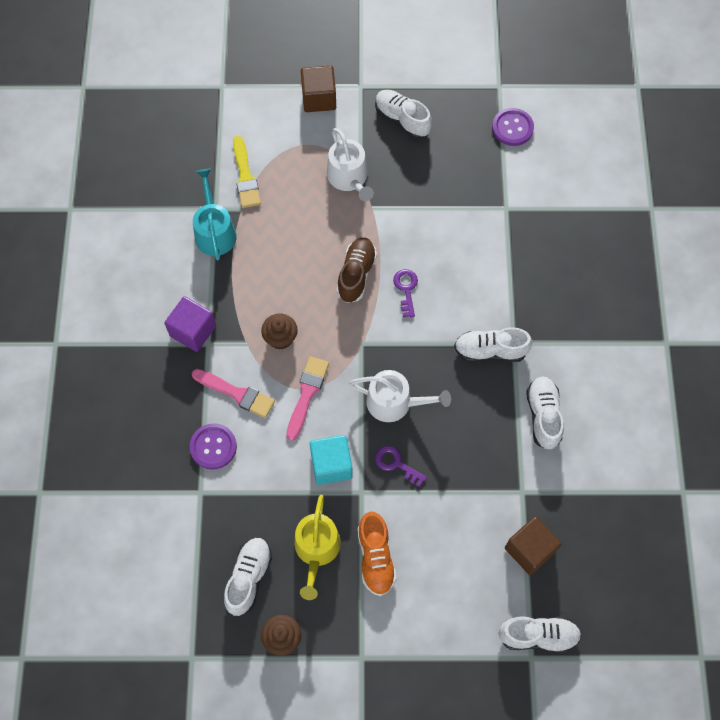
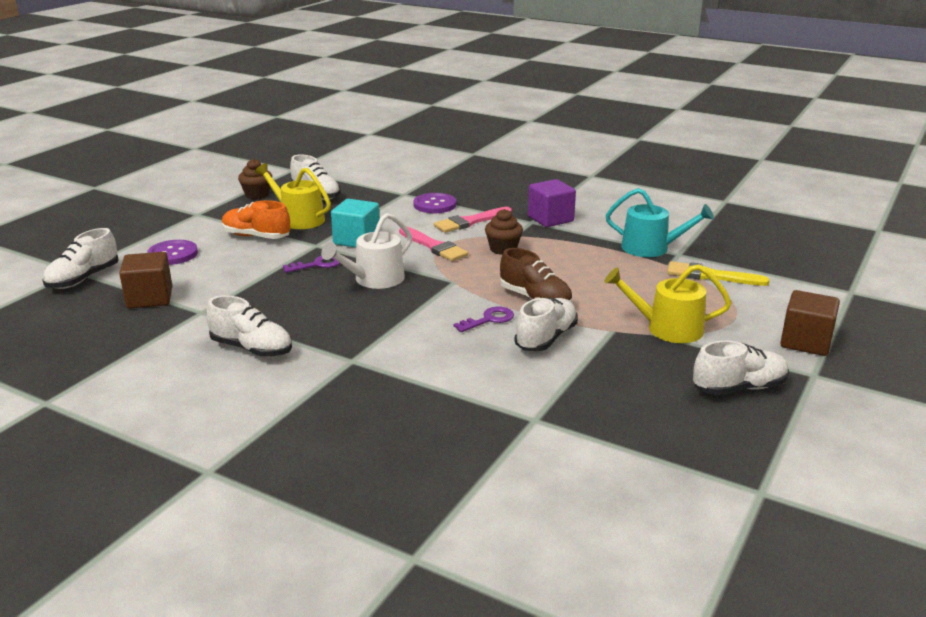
camera: 120 degrees right, 40 degrees down
white watering can [327,128,374,201] -> yellow watering can [604,264,731,343]
purple key [393,269,418,317] -> purple key turned 60 degrees counterclockwise [454,306,514,332]
white shoe [454,327,532,362] -> white shoe moved to [515,297,578,351]
purple button [492,108,534,146] -> purple button moved to [147,240,198,265]

